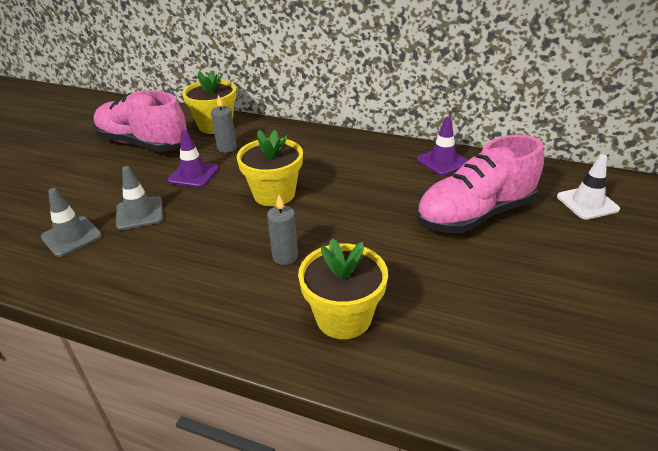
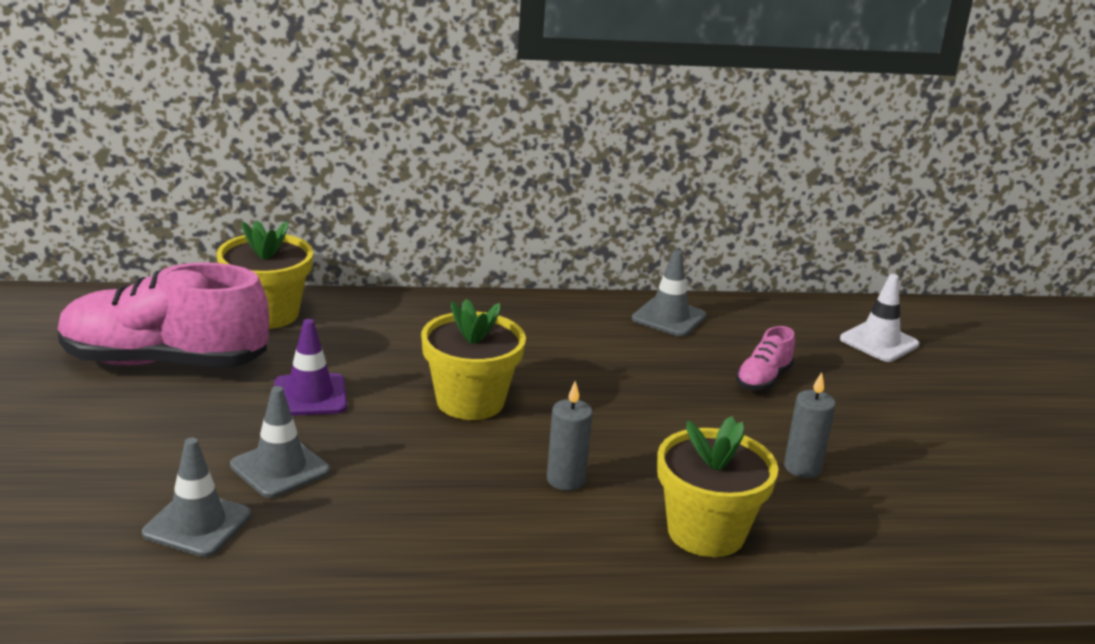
camera: 30 degrees left, 10 degrees down
grey candle [211,95,237,153] -> grey candle moved to [784,372,836,478]
pink shoe [416,135,544,233] -> pink shoe [736,326,795,391], size x0.45
purple traffic cone [417,116,468,176] -> grey traffic cone [632,250,706,337]

